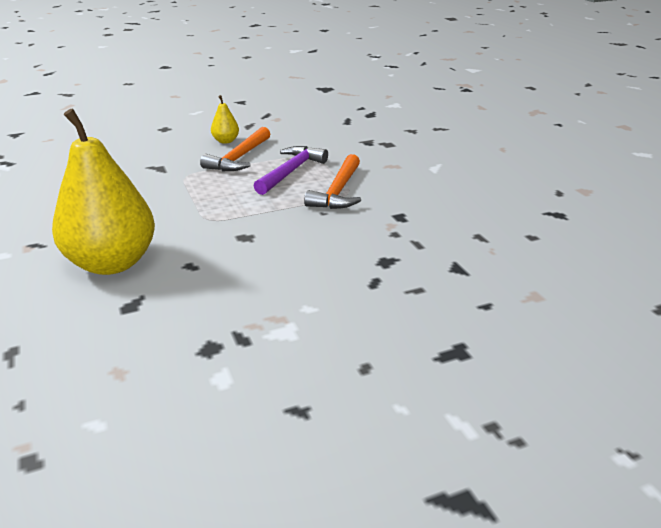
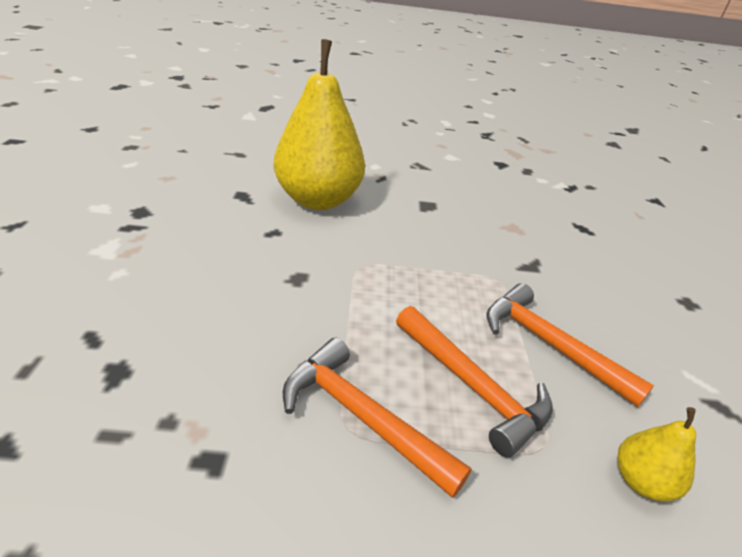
camera: 110 degrees right, 5 degrees up
yellow pear [211,95,239,144] -> yellow pear moved to [617,407,696,502]
purple hammer [254,146,328,195] -> orange hammer [396,306,553,458]

